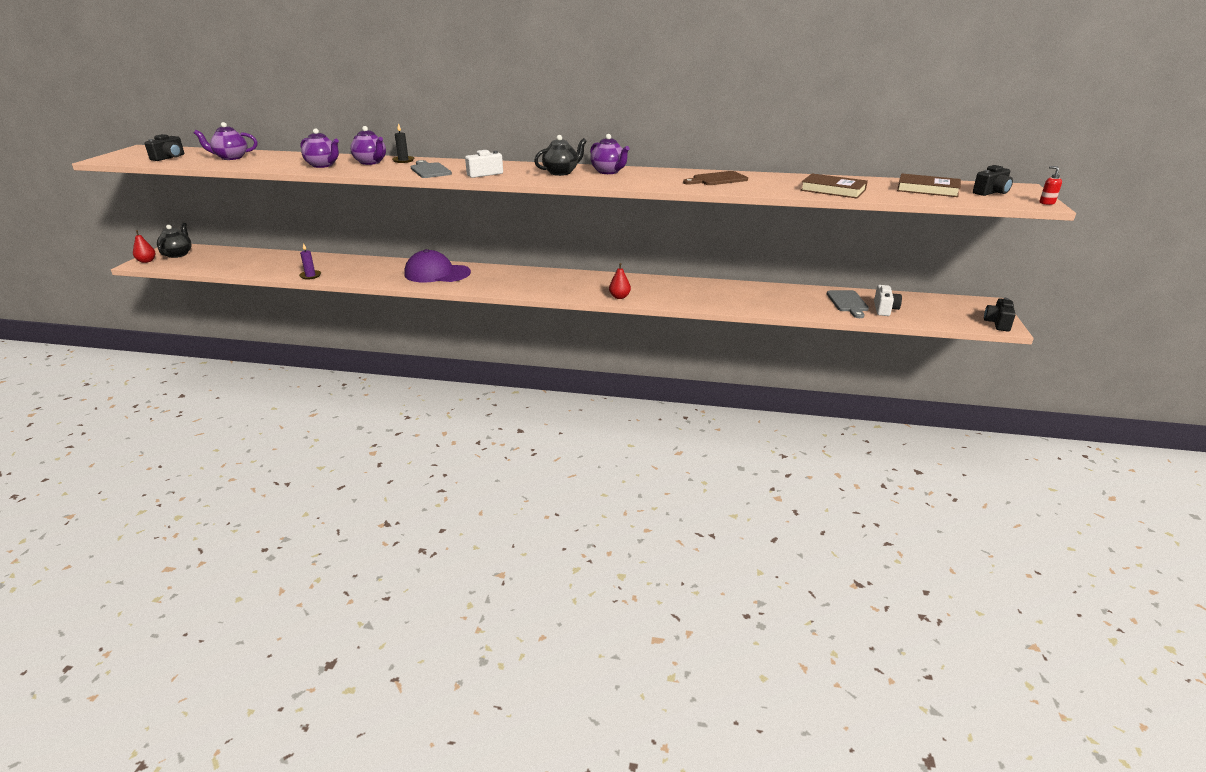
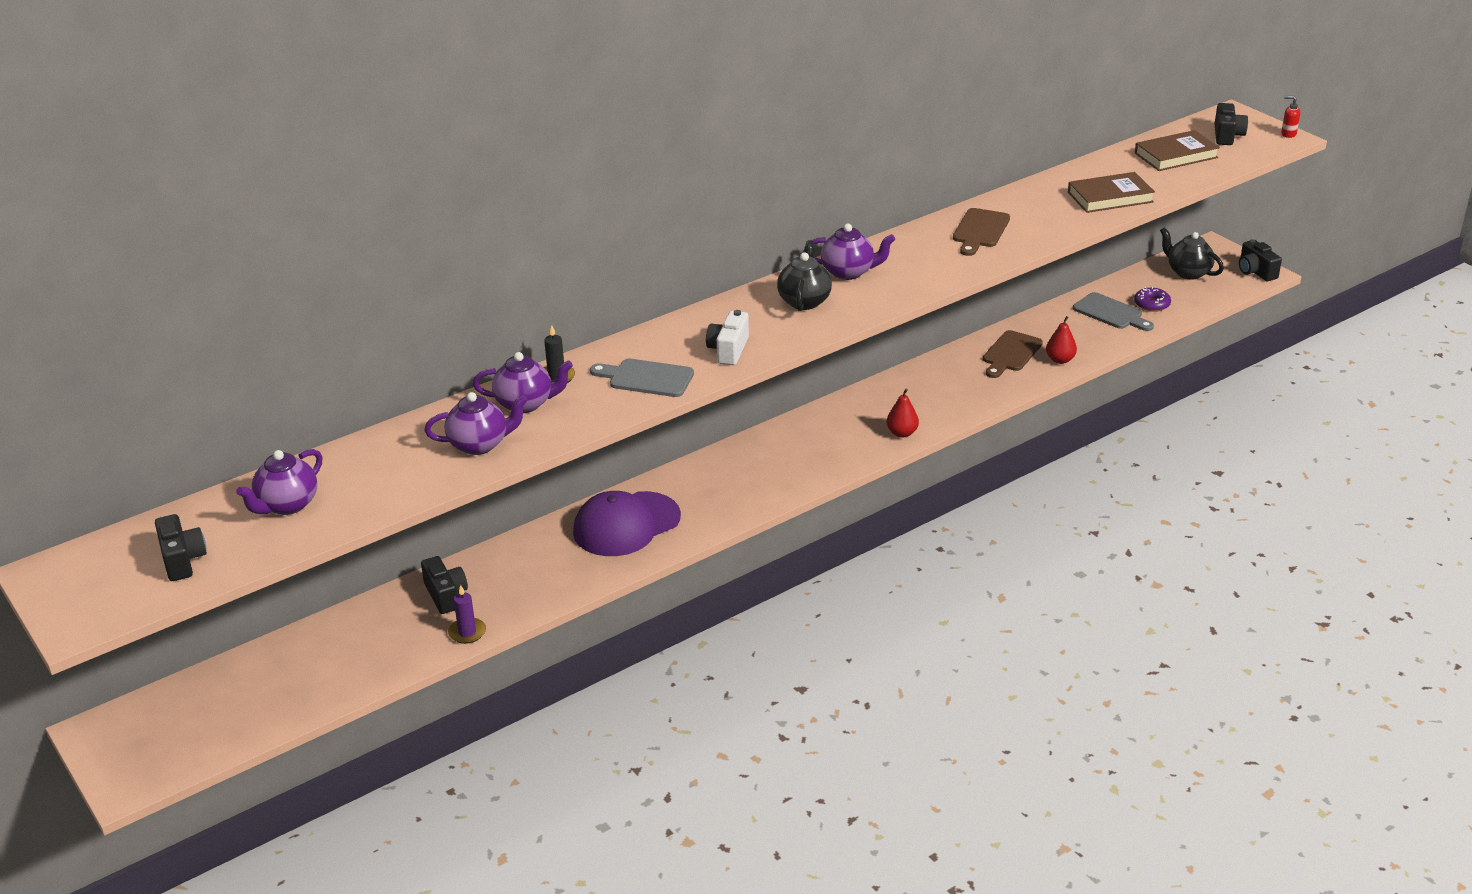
camera: 45 degrees left, 5 degrees up
red pear [133,230,156,263] -> red pear moved to [1046,316,1077,364]
black teapot [157,223,191,258] -> black teapot moved to [1160,227,1224,280]
white camera [874,285,902,316] -> purple donut [1134,287,1171,312]
none -> black camera [421,556,468,614]
none -> brown cutting board [983,330,1043,378]

